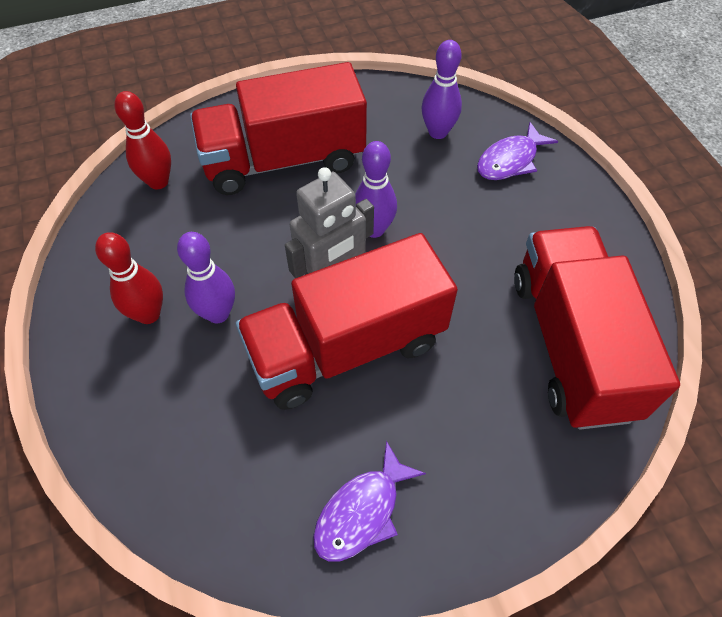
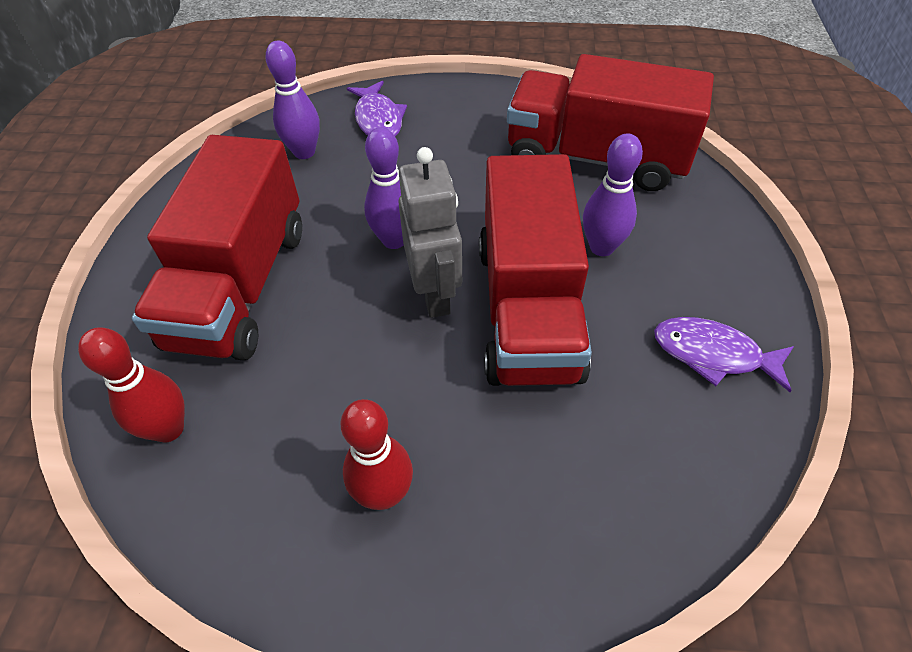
camera: 65 degrees left, 5 degrees down
purple bowling pin [177,232,235,323] -> purple bowling pin moved to [583,134,643,256]
purple fish [313,441,426,562] -> purple fish turned 135 degrees clockwise [654,317,794,392]

